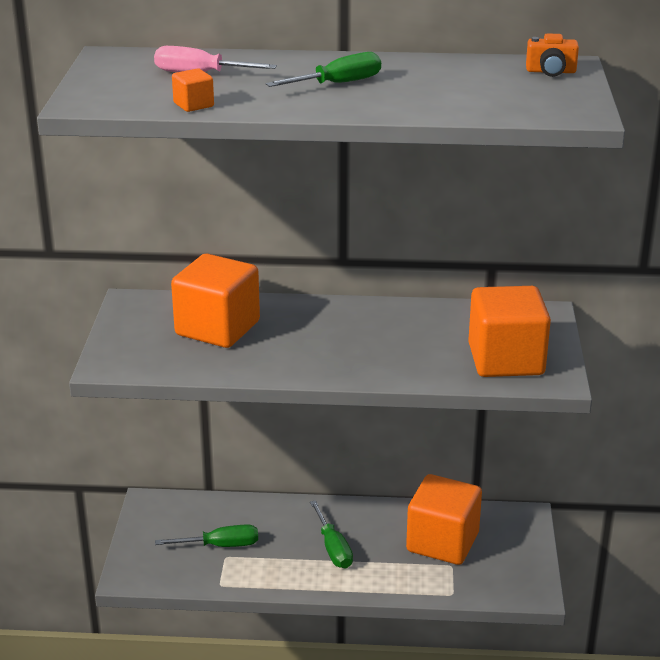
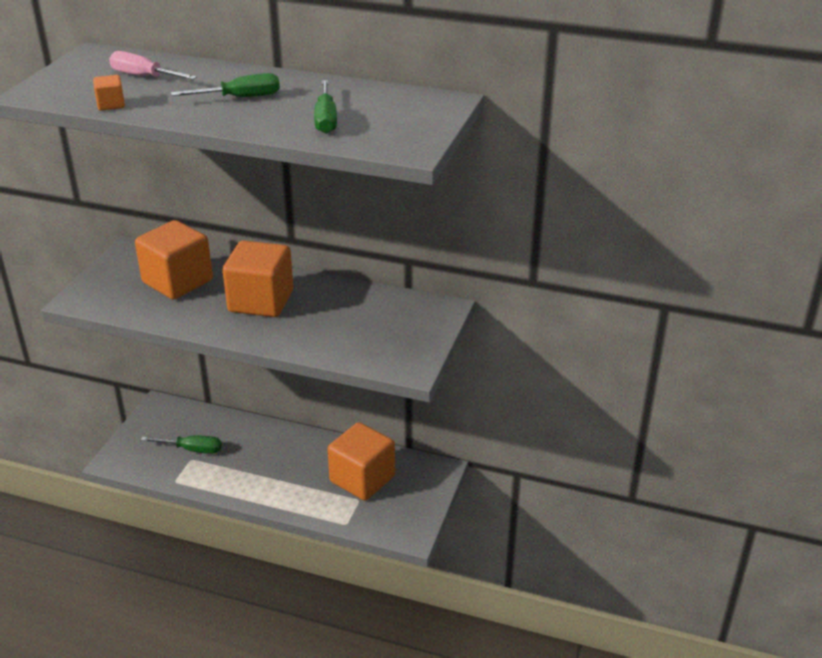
camera: 15 degrees right, 5 degrees up
green screwdriver [310,500,353,568] -> green screwdriver moved to [314,80,337,134]
orange cube [468,286,551,377] -> orange cube moved to [222,241,293,317]
orange camera [526,33,579,77] -> none

